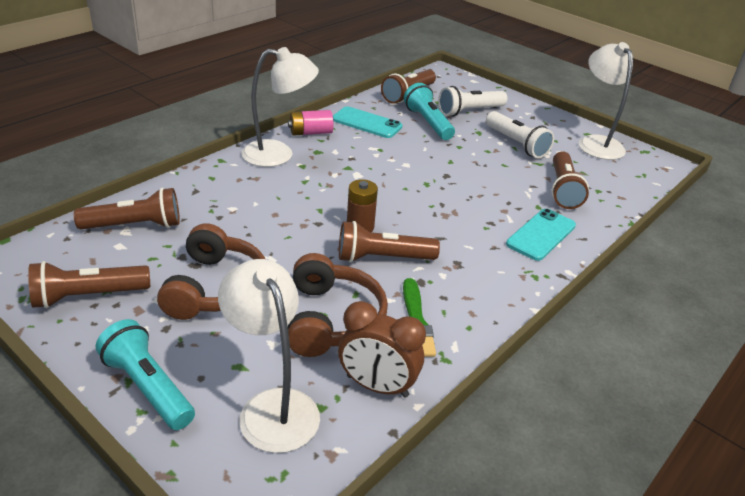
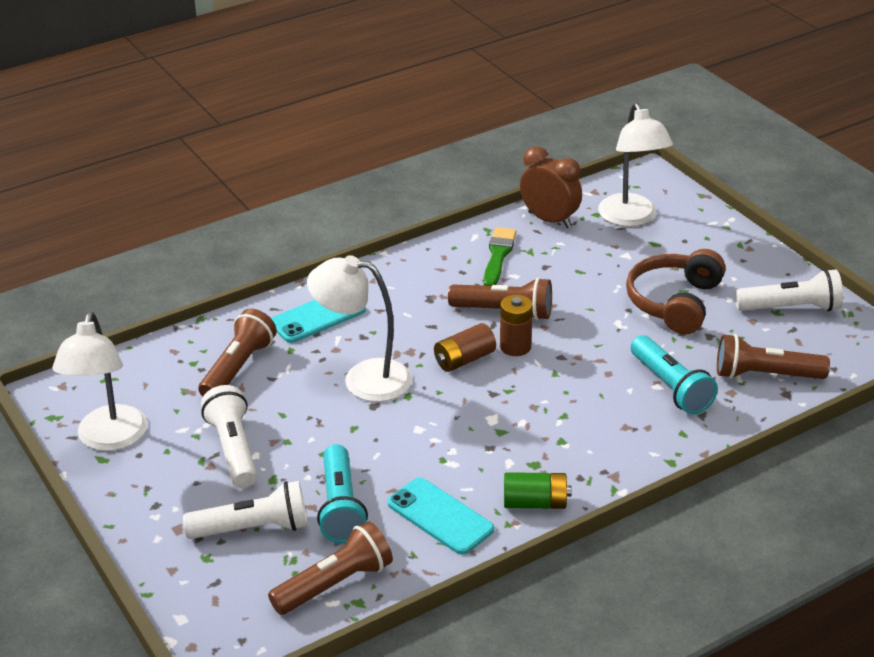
camera: 160 degrees left, 0 degrees up
brown flashlight [28,261,150,308] -> white flashlight [735,269,843,311]
turquoise flashlight [96,319,195,430] -> turquoise flashlight moved to [631,335,718,415]
white lamp [241,47,319,167] -> white lamp moved to [307,255,412,402]
pink battery [288,110,334,136] -> green battery [504,472,571,509]
brown headphones [288,253,388,357] -> none
none -> brown battery [434,323,496,372]

